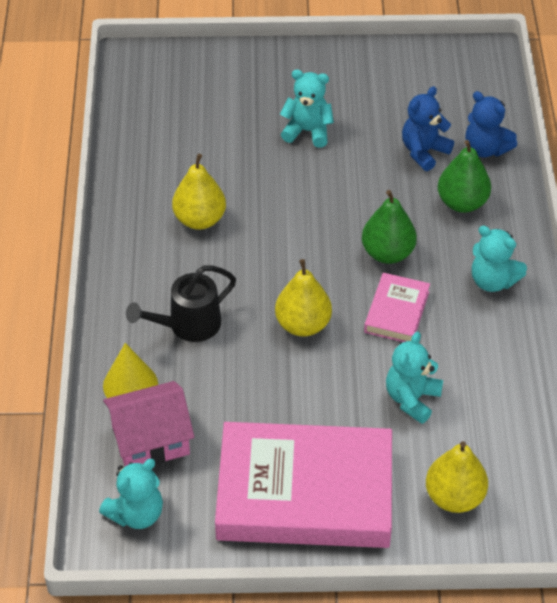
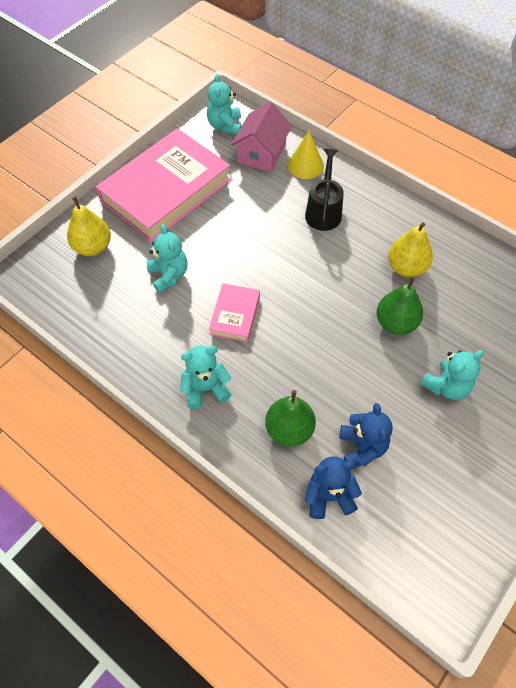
camera: 130 degrees right, 10 degrees up
yellow pear [275,259,332,337] -> none
green pear [362,190,417,264] -> green pear moved to [377,276,423,335]
pink book [364,273,430,342] -> pink book turned 45 degrees clockwise [209,283,260,342]

